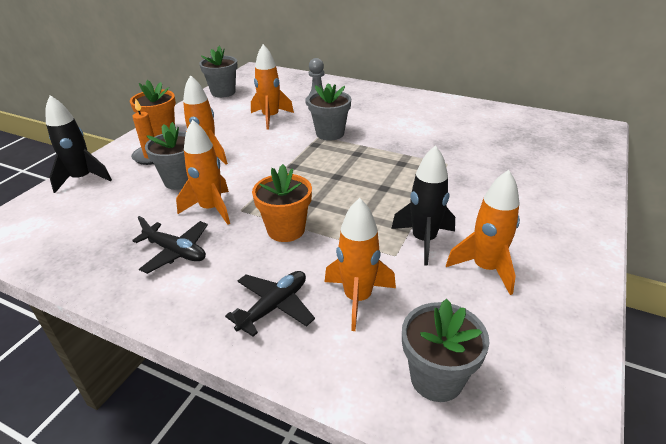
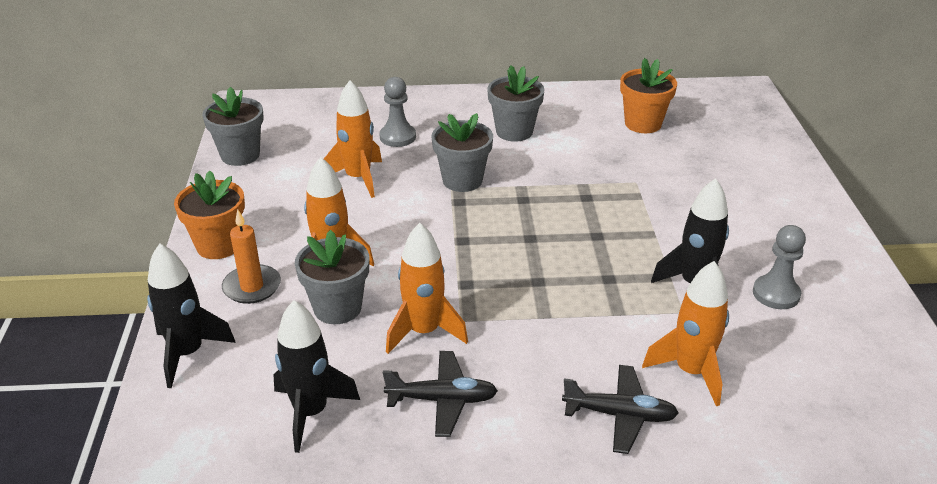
camera: 30 degrees left, 0 degrees up
black plane [225,271,315,337] -> black plane turned 90 degrees clockwise [562,365,679,454]
orange flower pot [252,164,312,242] -> orange flower pot moved to [620,58,677,133]
grey flower pot [402,299,489,402] -> grey flower pot moved to [487,65,544,142]
orange rocket [446,170,520,295] -> grey pawn [753,225,806,309]
none -> black rocket [273,300,360,453]

